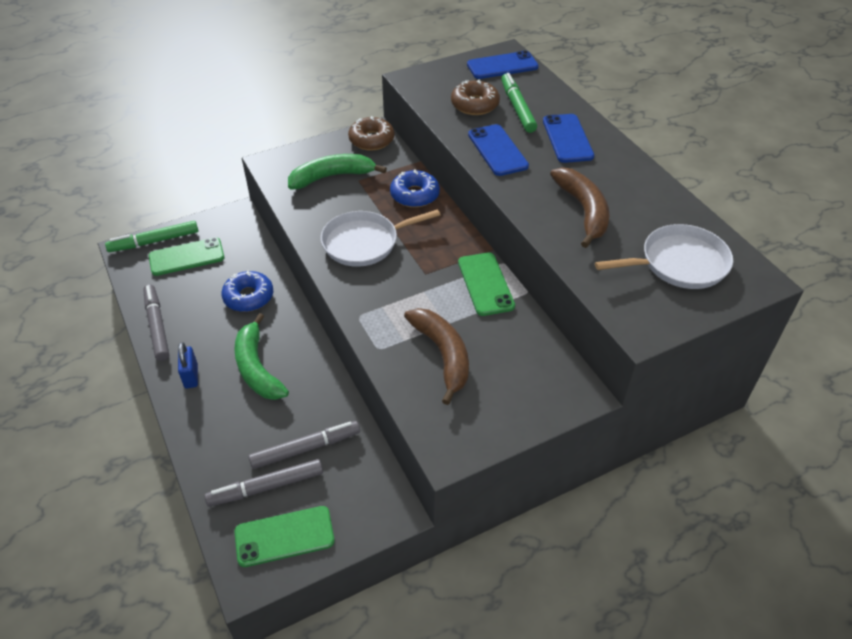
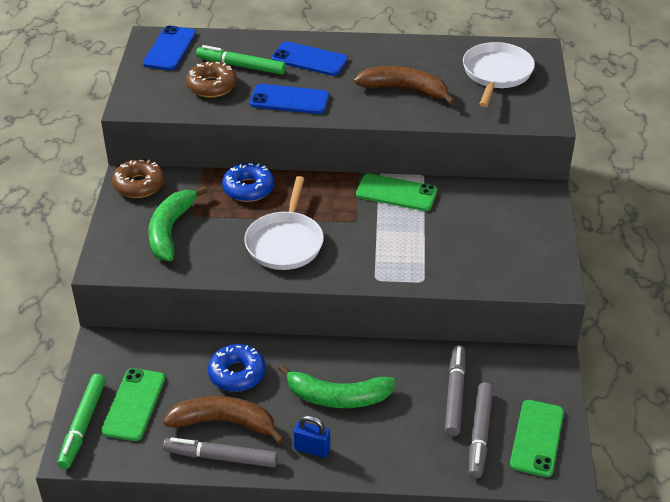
camera: 60 degrees left, 5 degrees down
brown banana [404,308,469,405] -> brown banana moved to [163,396,284,444]

